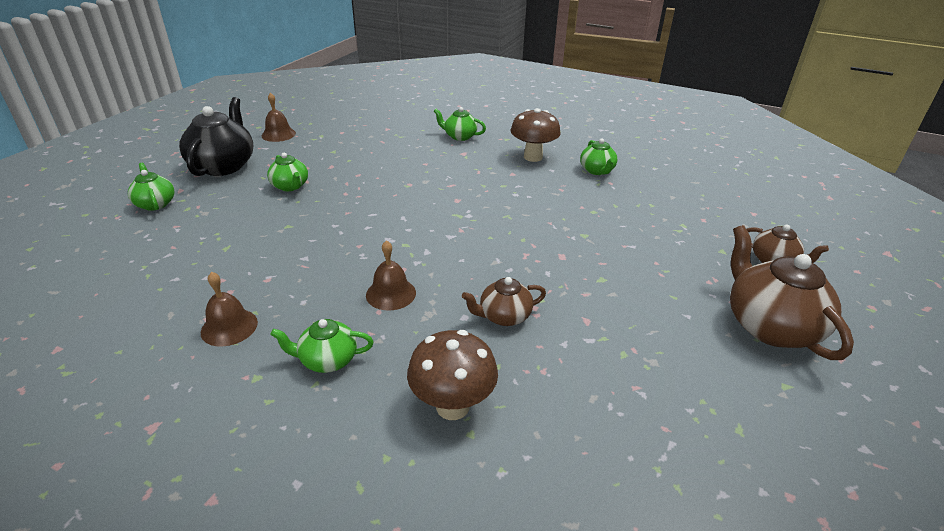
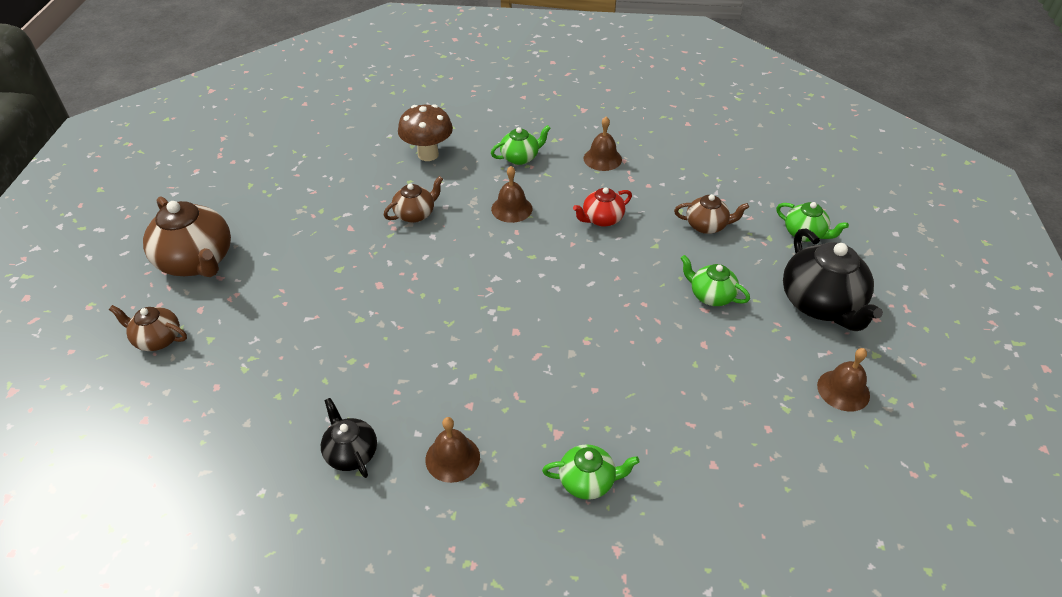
camera: 160 degrees right, 10 degrees up
brown mushroom [511,108,561,162] -> brown bell [426,417,480,483]
green teapot [580,139,617,175] -> black teapot [321,398,377,478]
none -> red teapot [573,187,632,227]
none -> brown teapot [674,194,749,234]

